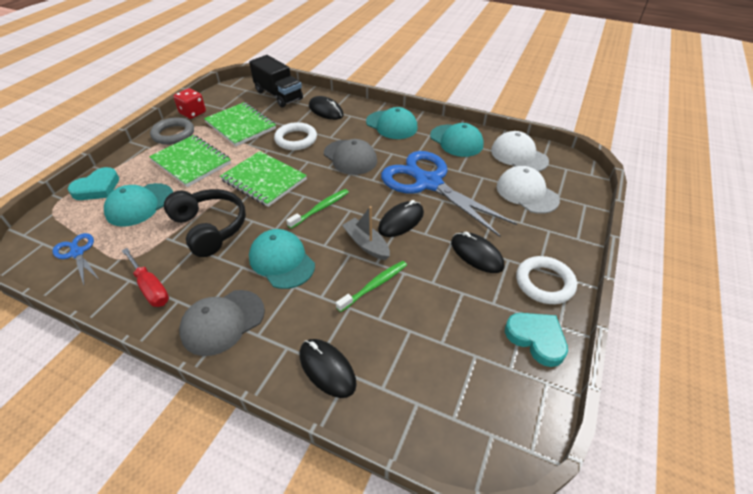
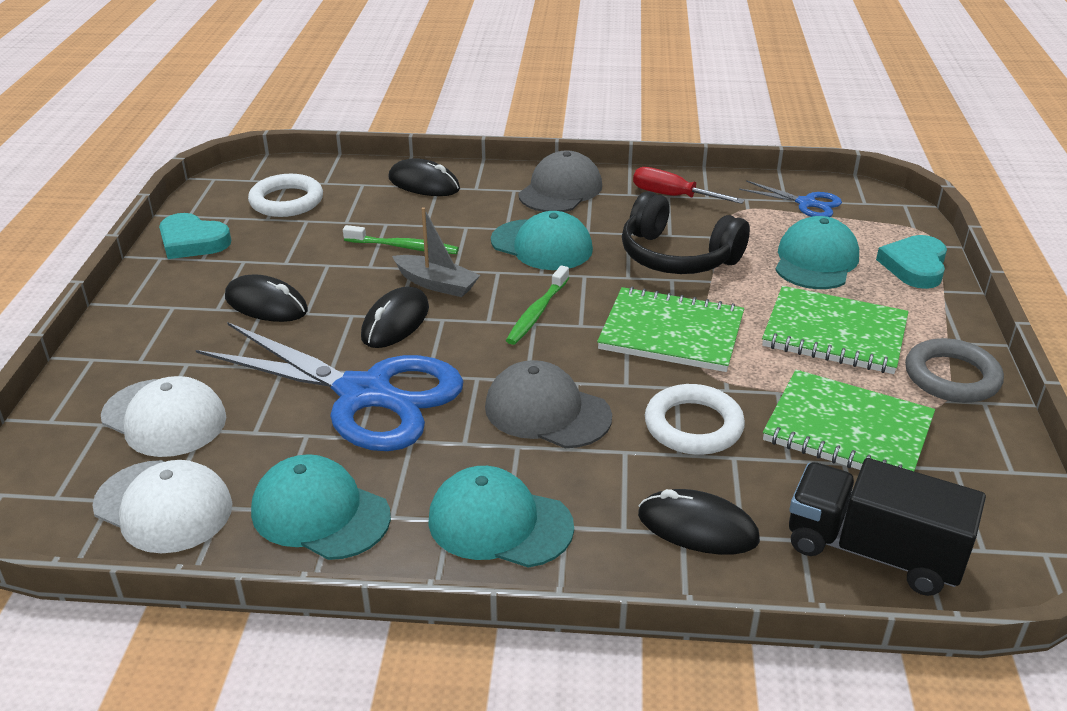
camera: 160 degrees right, 10 degrees down
red dice [173,88,206,119] -> none
green toothbrush [336,261,407,312] -> green toothbrush turned 105 degrees counterclockwise [343,225,459,254]
white ring [516,256,577,304] -> white ring moved to [248,174,323,217]

